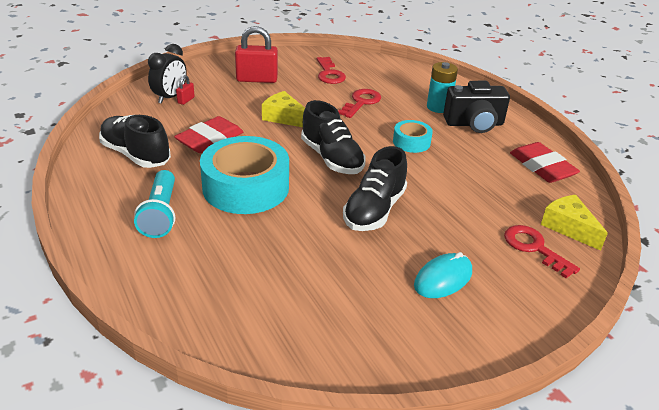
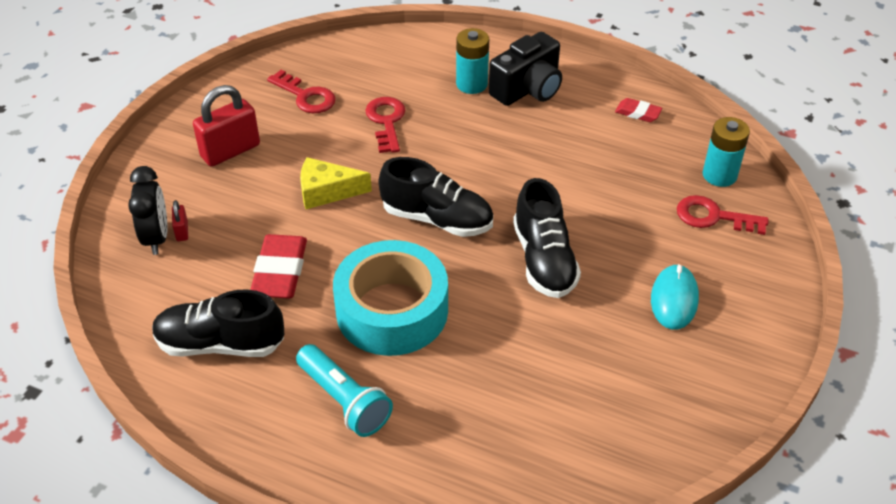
camera: 35 degrees left, 10 degrees up
turquoise tape [393,120,433,153] -> none
red eraser [510,142,580,183] -> red eraser [615,98,662,122], size x0.54
yellow cheese [541,195,608,251] -> turquoise battery [703,117,750,187]

